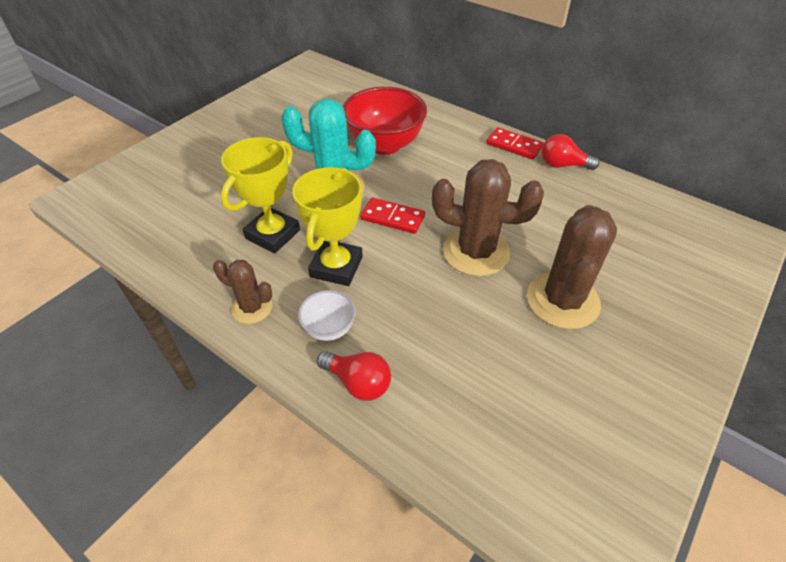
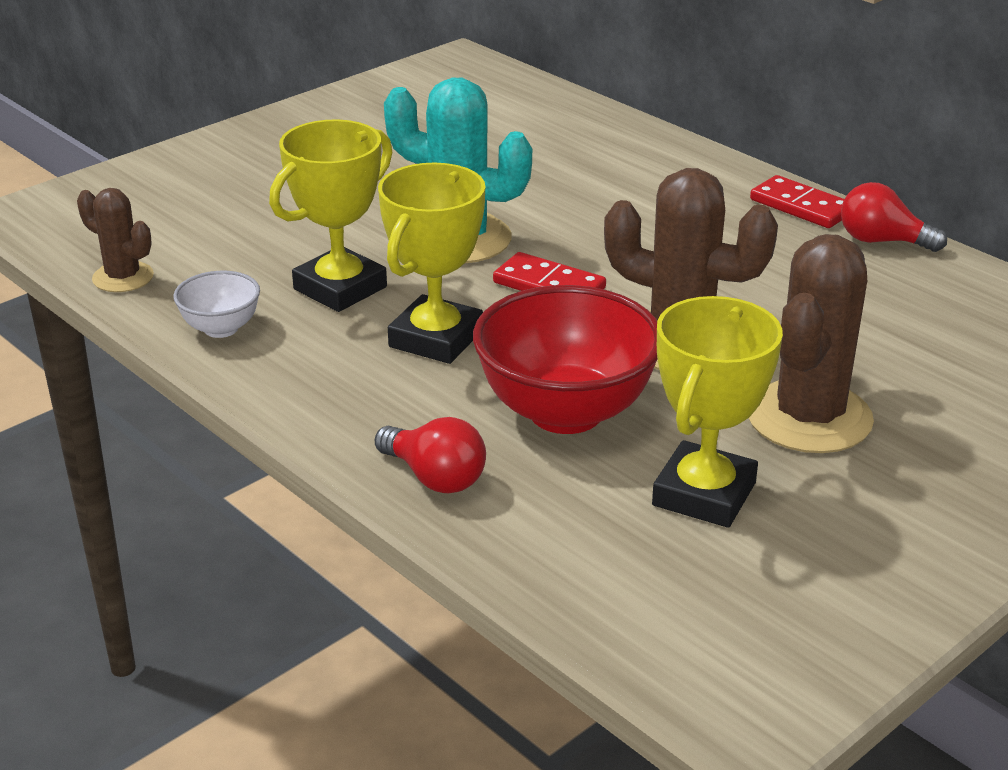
camera: 10 degrees right, 15 degrees down
brown cactus [213,260,272,324] -> brown cactus moved to [77,188,154,292]
white bowl [298,290,356,341] -> white bowl moved to [173,271,260,338]
red bowl [343,87,427,155] -> red bowl moved to [473,285,657,434]
none -> yellow trophy [652,296,783,528]

